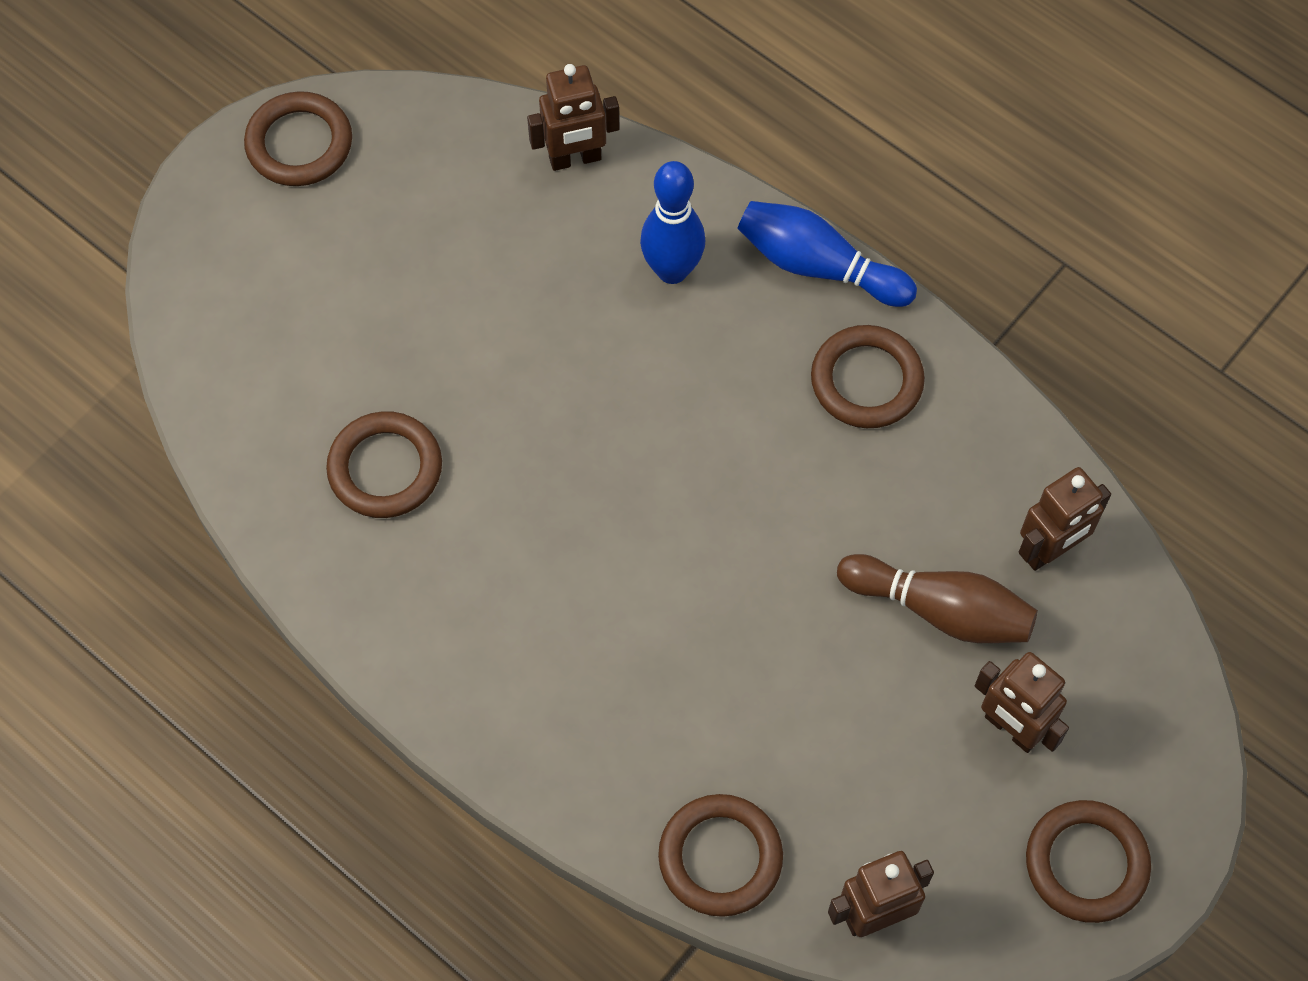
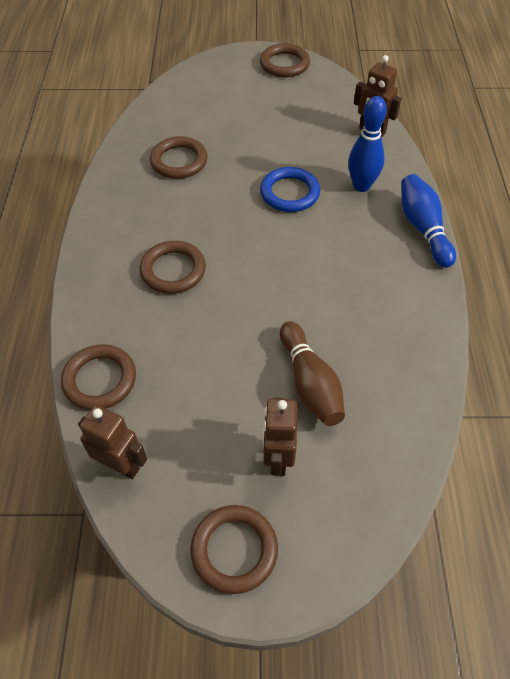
camera: 50 degrees right, 10 degrees down
brown ring [811,325,925,428] -> brown ring moved to [140,241,206,294]
brown robot [1019,467,1111,571] -> none
none -> blue ring [260,167,320,212]

